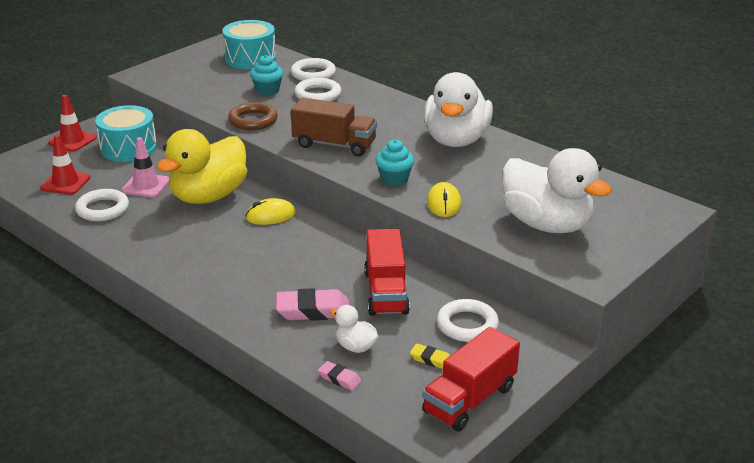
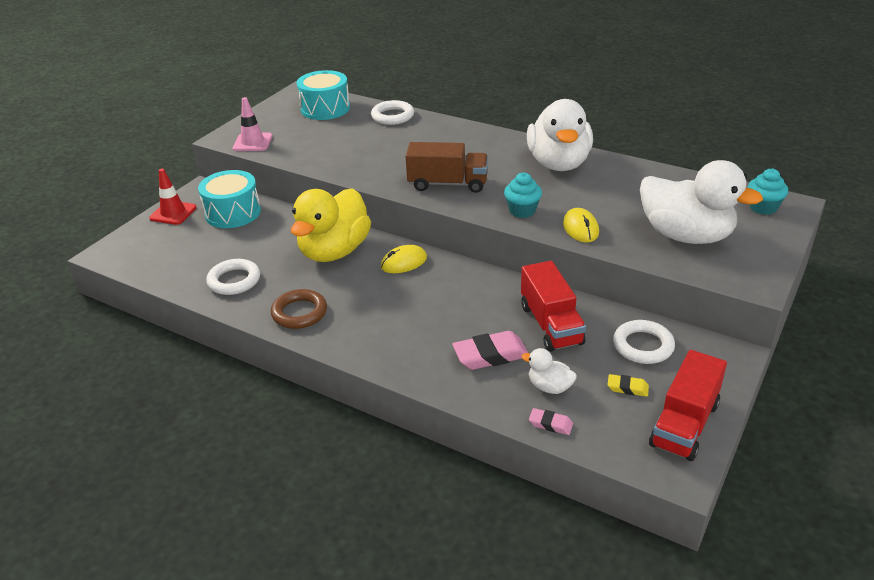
camera: 10 degrees left, 5 degrees up
red traffic cone [40,135,90,195] -> none
pink traffic cone [121,137,169,198] -> pink traffic cone moved to [233,97,273,151]
brown ring [228,102,278,130] -> brown ring moved to [271,289,327,329]
turquoise cupcake [250,55,283,96] -> turquoise cupcake moved to [748,169,788,215]
white ring [294,78,341,102] -> none

